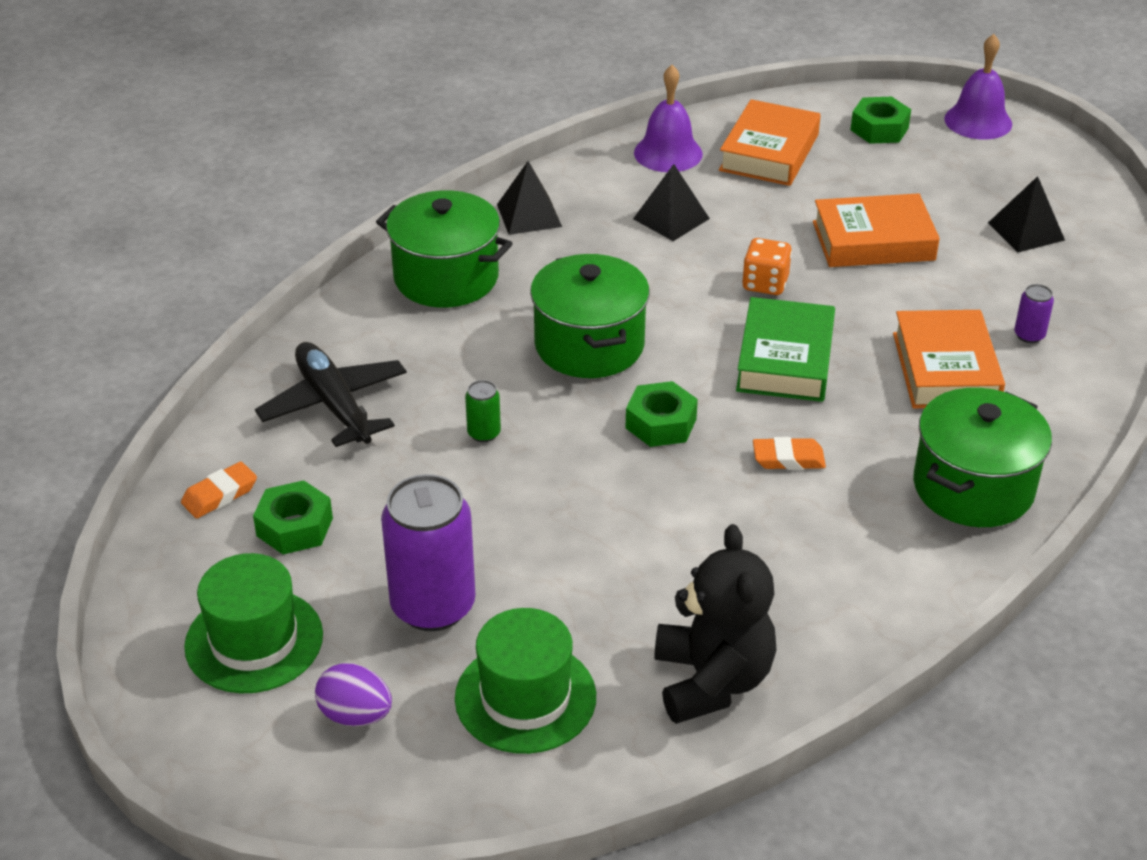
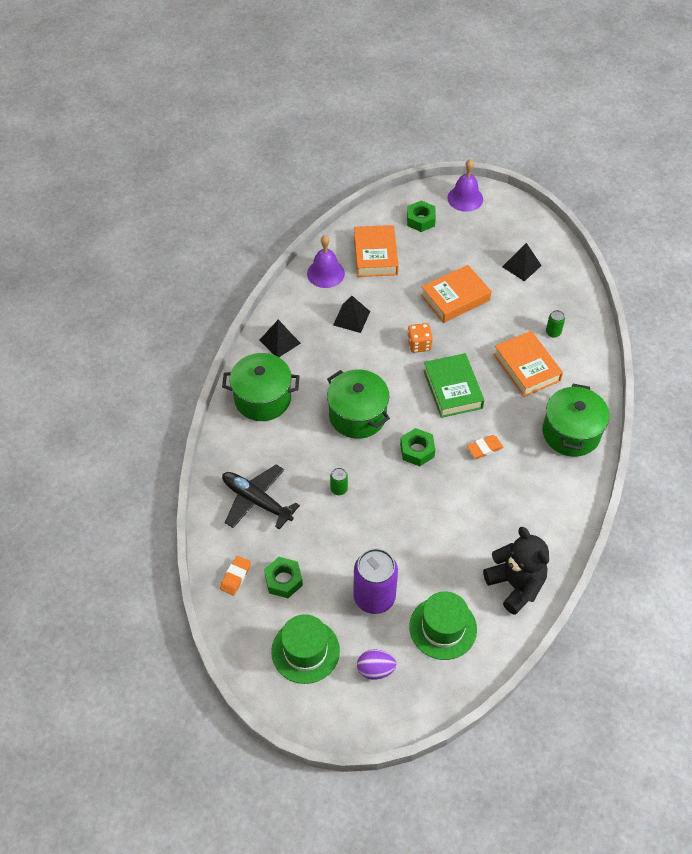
camera: 25 degrees left, 15 degrees up
purple can [1014,284,1054,343] -> green can [546,310,565,338]

